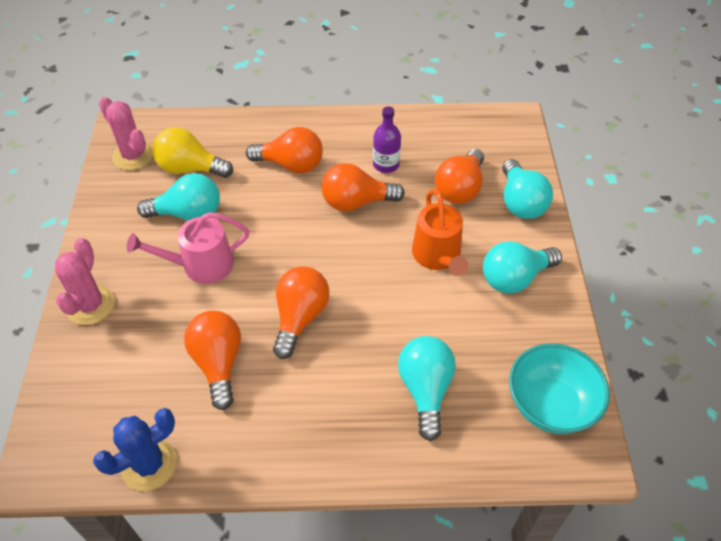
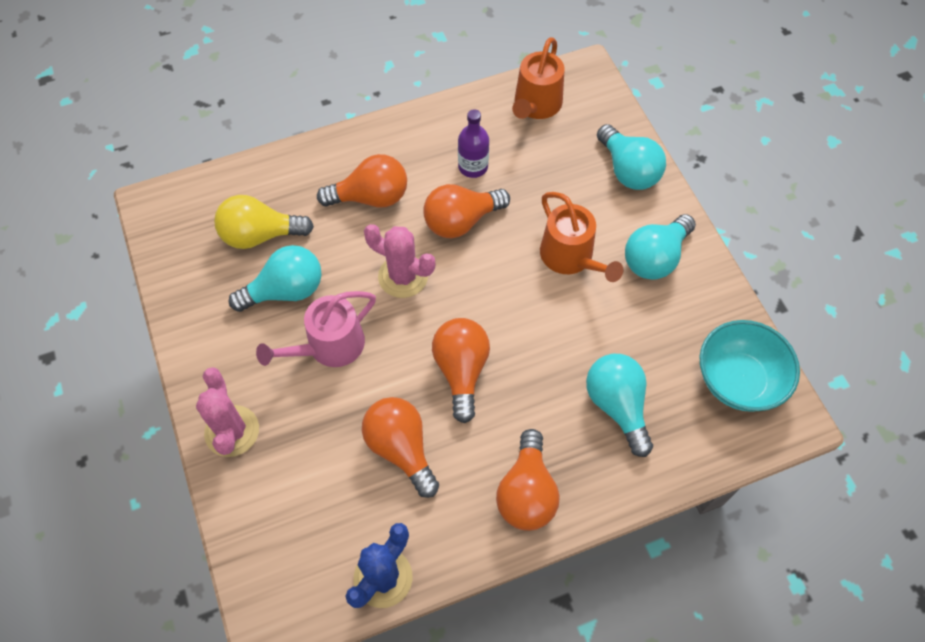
camera: 20 degrees left, 10 degrees up
pink cactus [99,97,153,170] -> pink cactus moved to [364,224,435,298]
orange light bulb [435,149,484,204] -> orange light bulb moved to [496,429,559,531]
none -> orange watering can [512,37,565,119]

